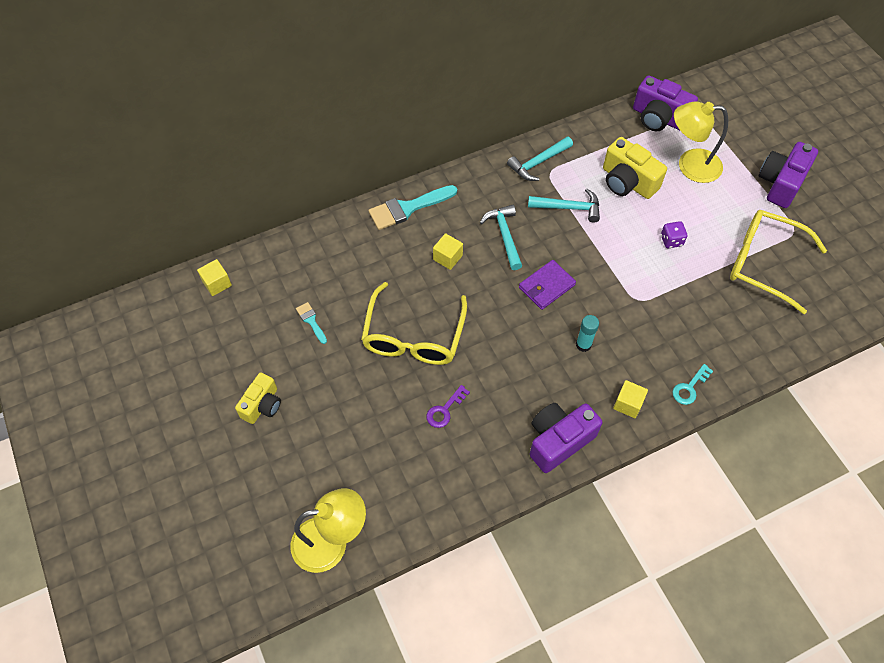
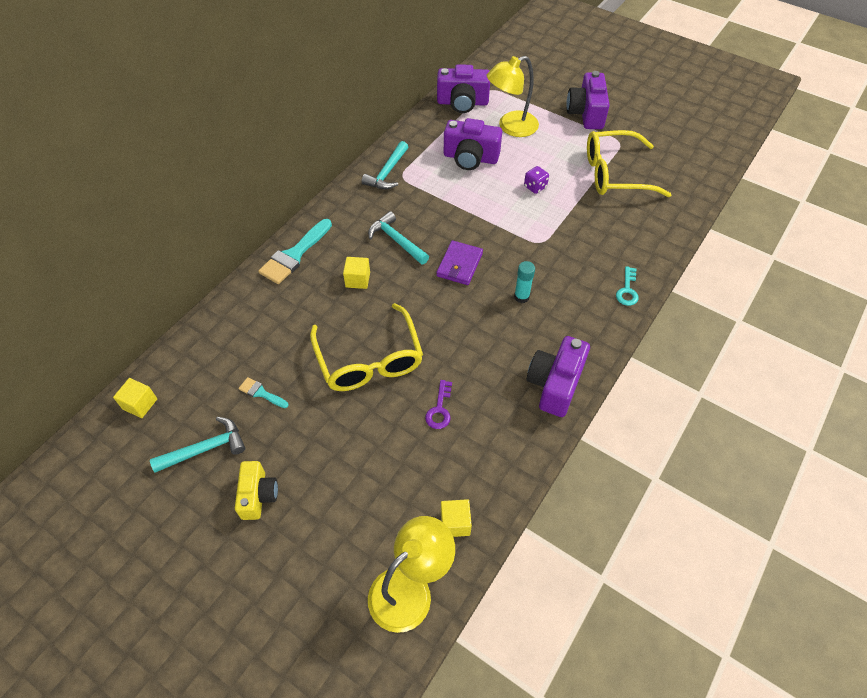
camera: 30 degrees left, 5 degrees down
turquoise hammer [528,189,600,223] -> turquoise hammer moved to [150,417,245,473]
yellow camera [603,137,667,199] -> purple camera [444,118,502,170]
yellow cube [613,380,648,418] -> yellow cube moved to [441,499,472,537]

